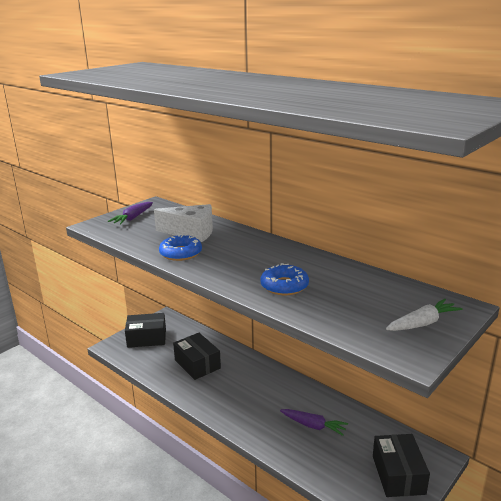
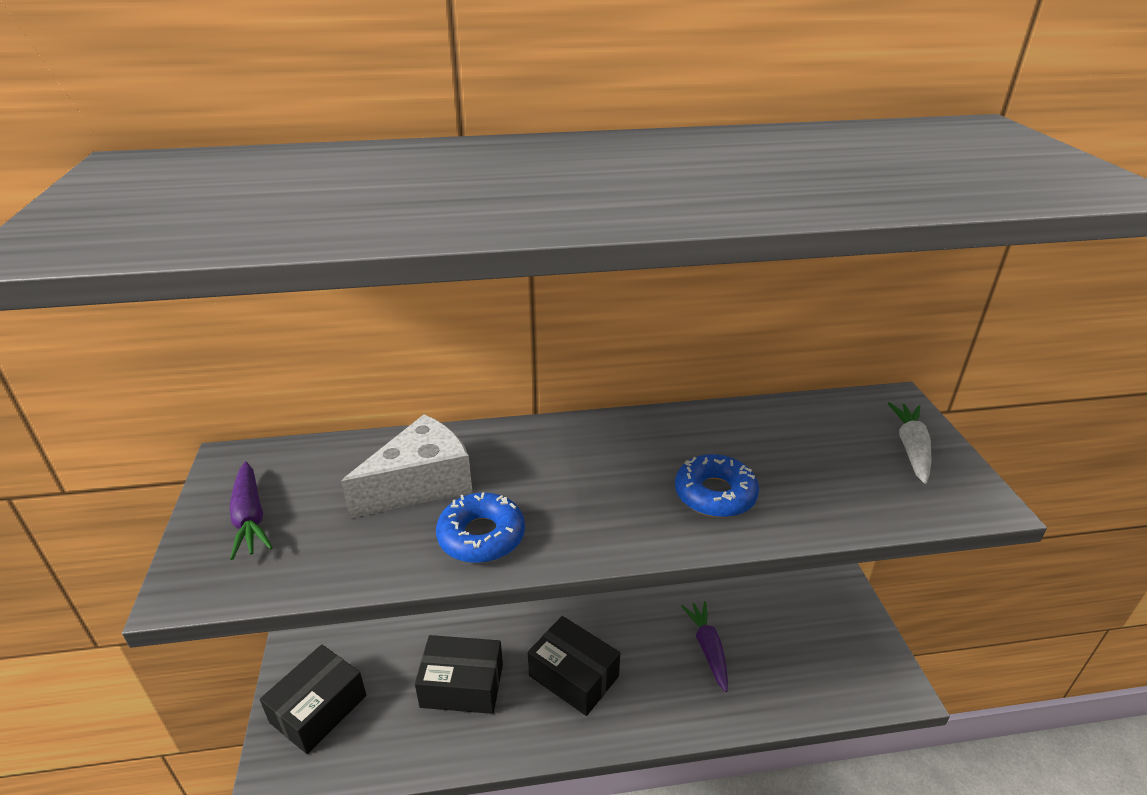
camera: 50 degrees left, 10 degrees up
purple carrot [280,409,348,436] -> purple carrot turned 75 degrees counterclockwise [681,601,728,692]
black box [373,434,430,497] -> black box moved to [528,616,620,716]

